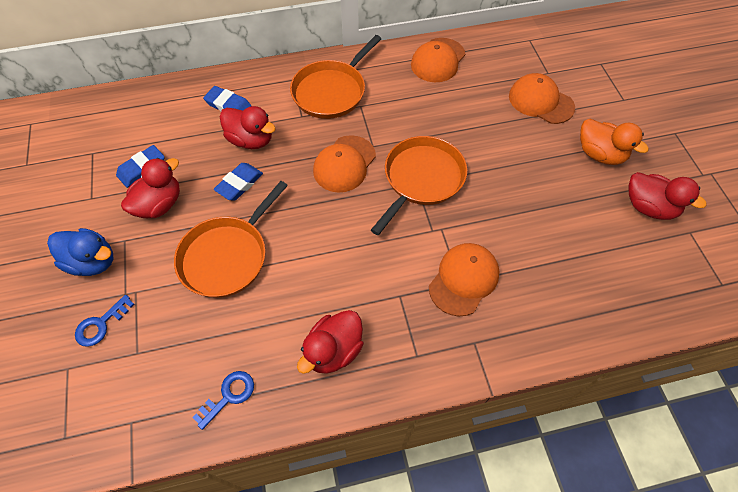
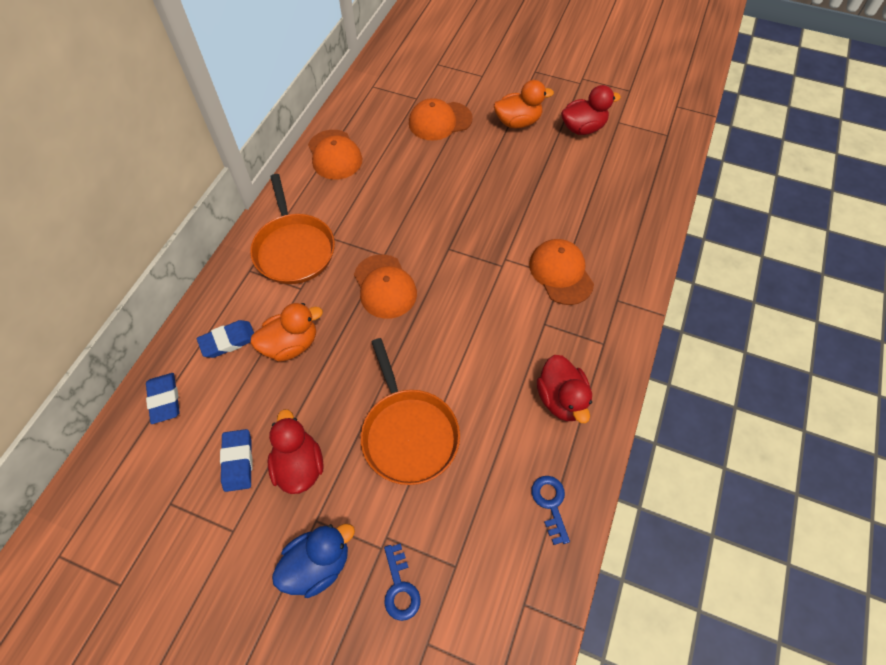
camera: 55 degrees left, 0 degrees up
blue eraser [213,163,263,200] -> blue eraser moved to [146,373,180,424]
red duck [220,106,276,149] -> orange duck [250,303,323,362]
orange pan [371,136,467,235] -> none

